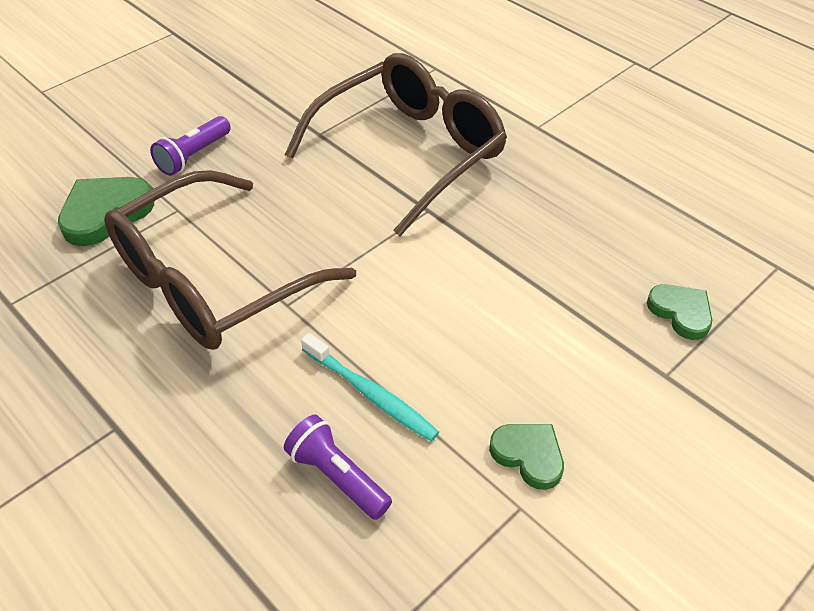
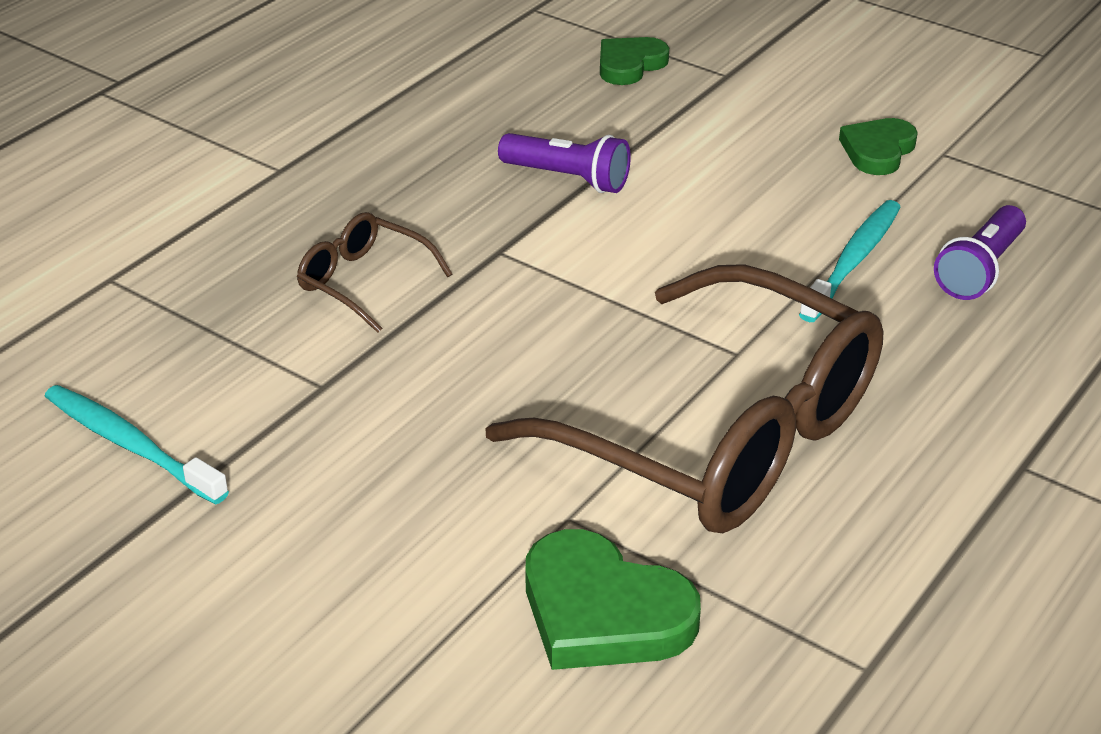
camera: 100 degrees left, 10 degrees down
purple flashlight [150,116,231,176] -> purple flashlight moved to [498,133,631,193]
brown glasses [285,53,507,236] -> brown glasses [297,212,452,333], size x0.42
none -> turquoise toothbrush [44,385,229,504]

